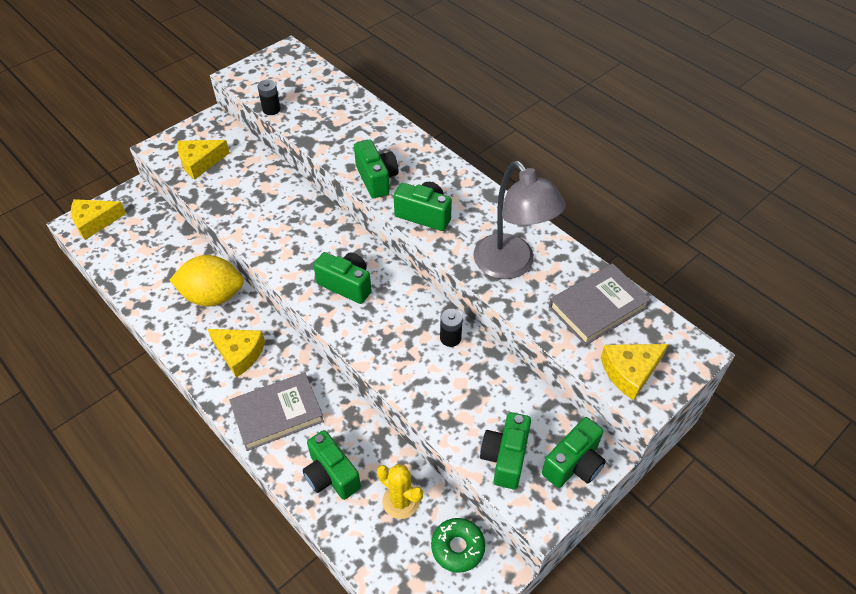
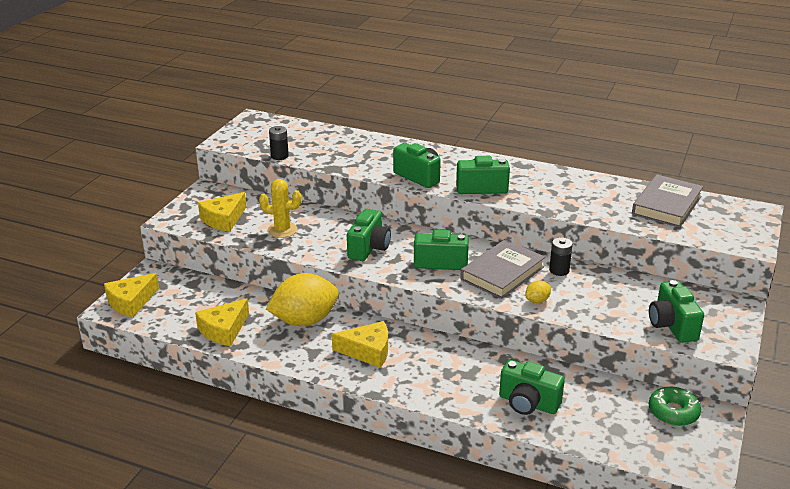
camera: 25 degrees left, 20 degrees down
grey book [229,372,324,451] -> grey book moved to [460,239,545,299]
yellow cactus [377,464,423,519] -> yellow cactus moved to [259,179,302,238]
grey lamp [473,161,566,279] -> none
green camera [542,417,606,488] -> green camera moved to [347,209,391,261]
yellow cheese [601,344,669,400] -> yellow cheese moved to [195,298,249,346]
none -> yellow lemon [525,280,551,303]

